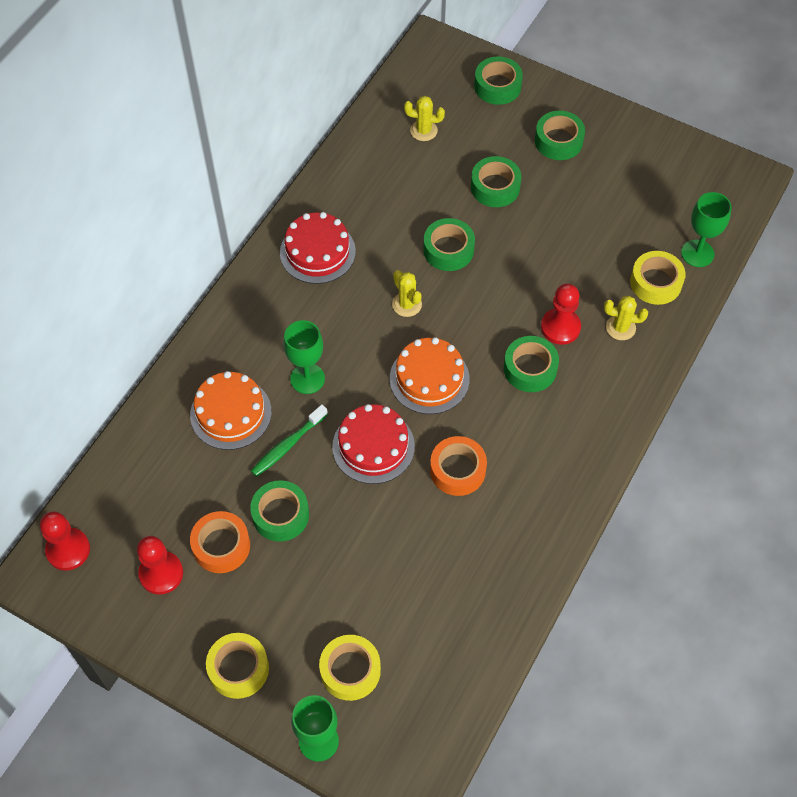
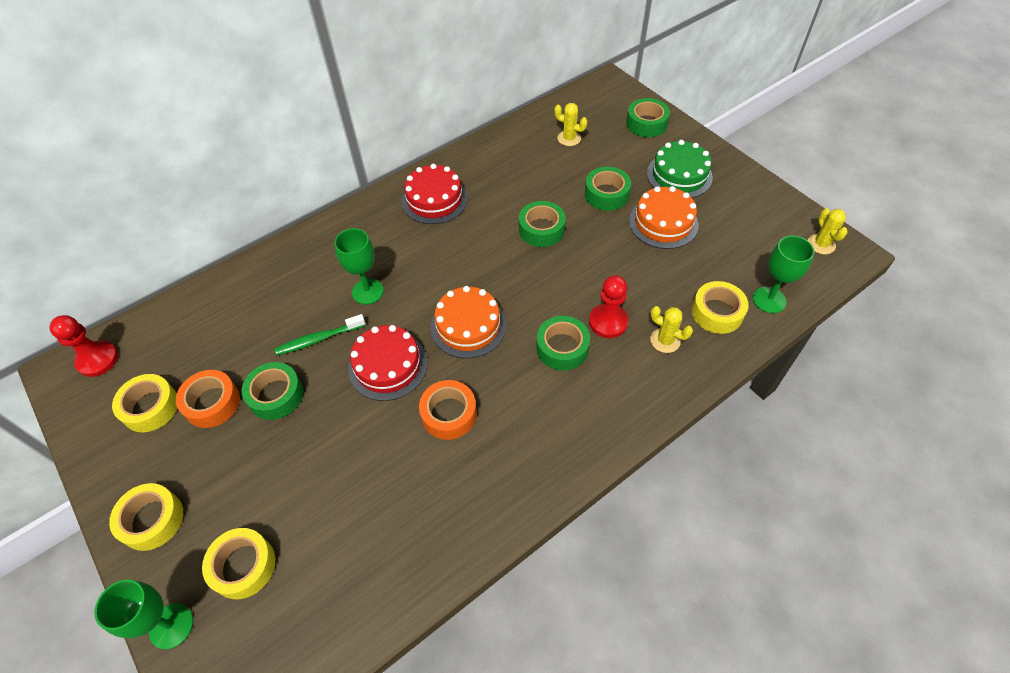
camera: 25 degrees right, 5 degrees down
red pawn [137,536,183,595] -> yellow tape [112,374,177,432]
orange cake [190,371,272,450] -> orange cake moved to [629,186,698,249]
yellow cactus [392,270,422,317] -> yellow cactus moved to [808,208,848,254]
green tape [535,111,585,160] -> green cake [647,140,713,198]

